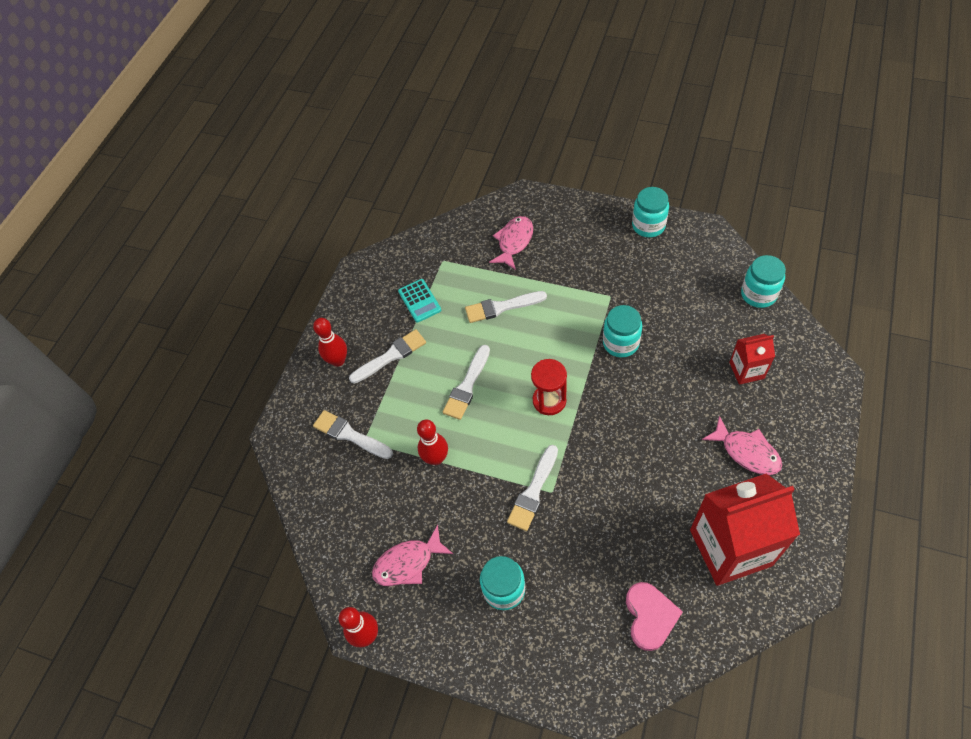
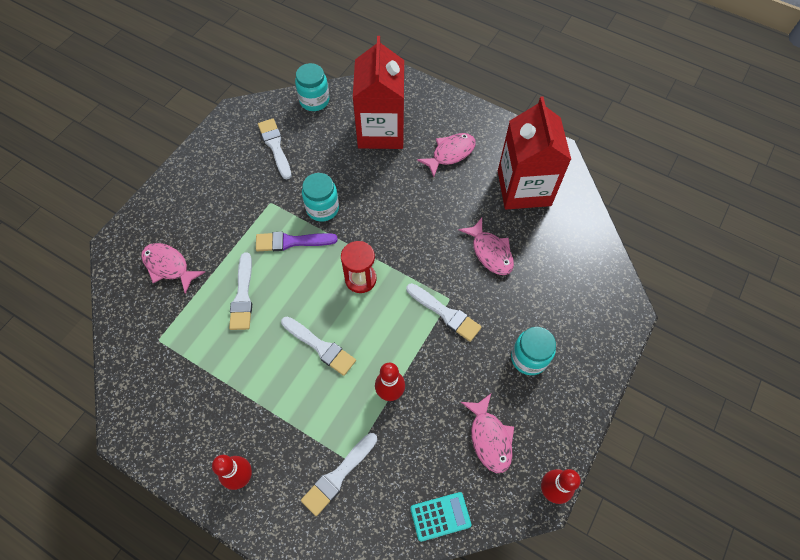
camera: 85 degrees left, 5 degrees up
white brush [349,329,426,384] -> white brush moved to [258,119,292,180]
turquoise calculator [398,279,441,323] -> turquoise calculator moved to [410,492,471,542]
pink heart [626,582,683,651] -> none
turquoise jar [632,187,669,238] -> none
red carton [729,334,775,385] -> red carton [353,36,404,149], size x2.02
none -> purple brush [256,232,338,252]
none -> pink fish [459,218,514,275]

